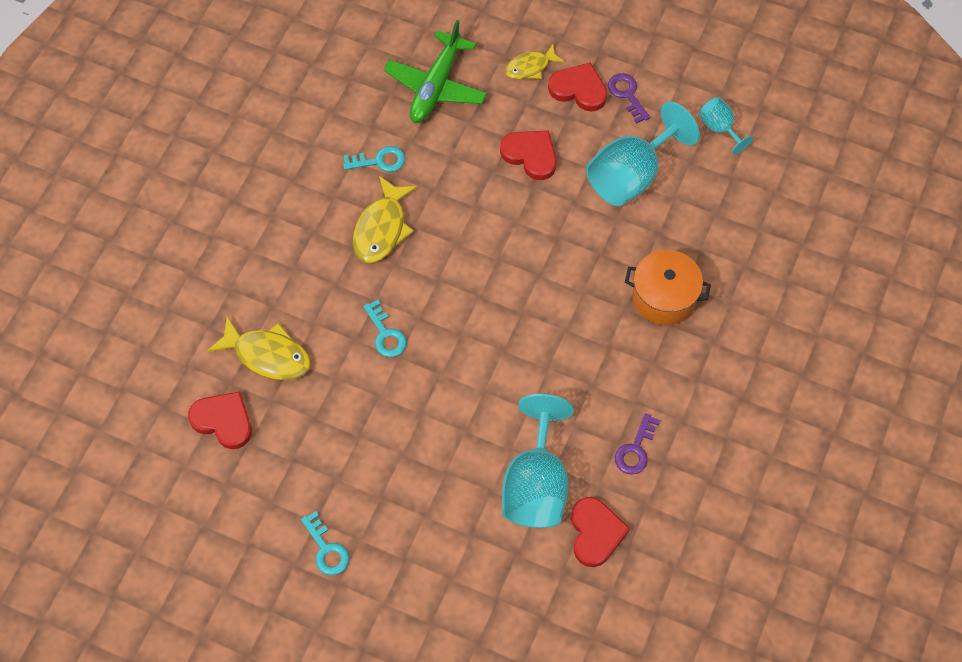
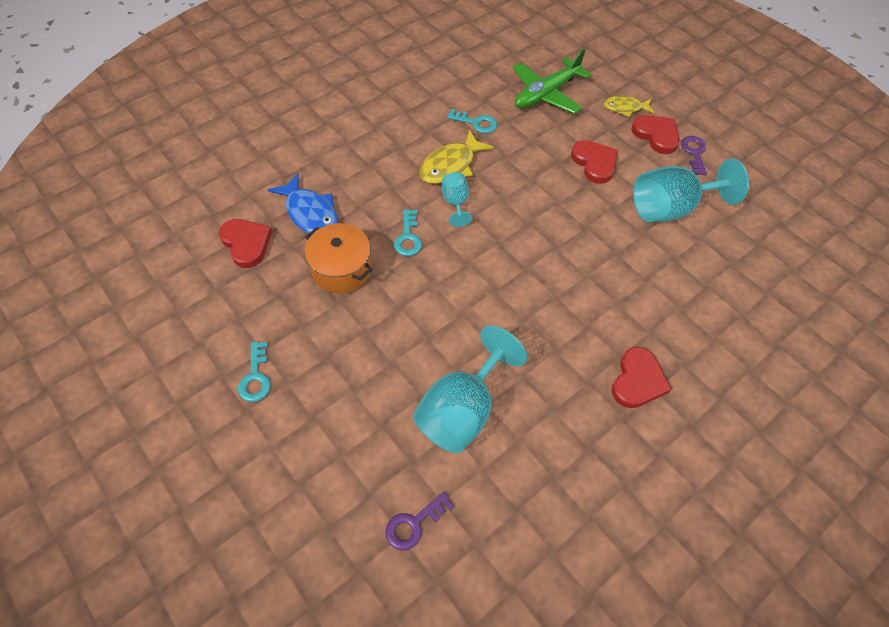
camera: 25 degrees right, 5 degrees down
yellow fish [207,317,311,380] -> blue fish [268,173,338,234]
red heart [571,497,630,567] -> red heart moved to [612,347,672,408]
purple key [615,413,660,475] -> purple key moved to [385,492,455,550]
orange pot [625,250,711,325] -> orange pot moved to [305,223,373,294]
turquoise goblet [699,97,753,154] -> turquoise goblet moved to [442,172,472,227]

